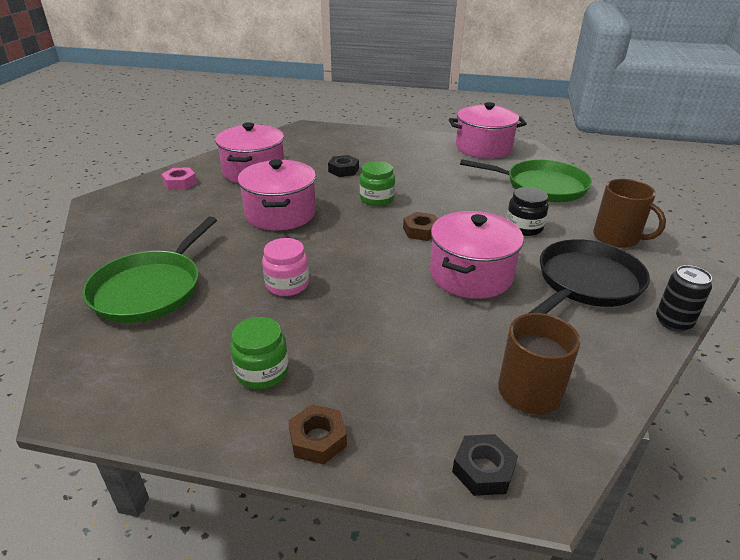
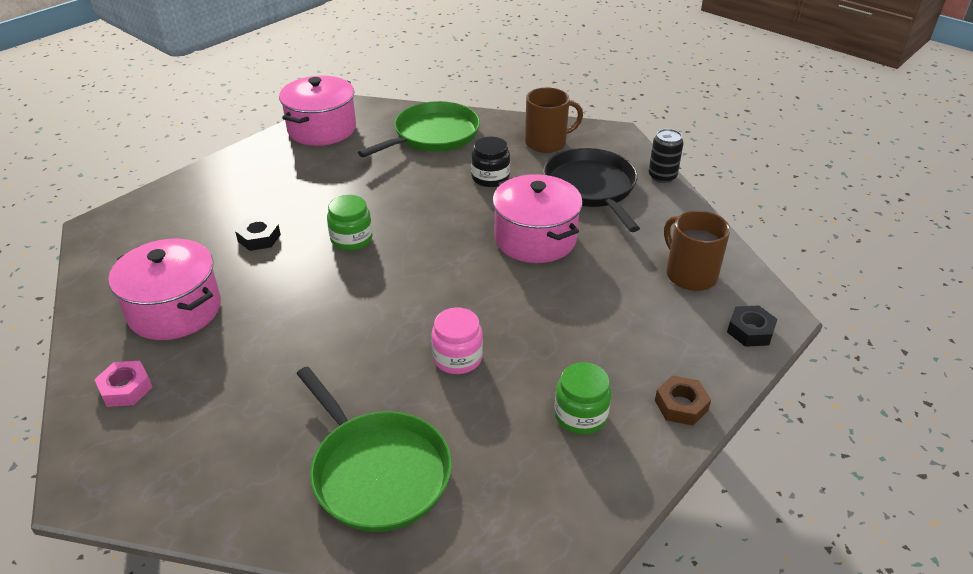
camera: 60 degrees left, 5 degrees up
pink pot [238,159,316,230] -> none
brown nut [403,212,438,241] -> none

